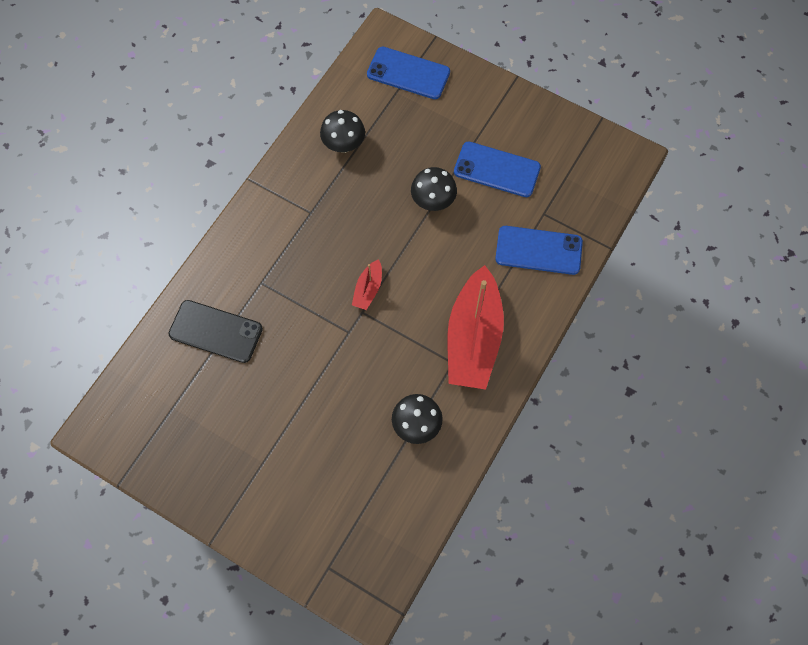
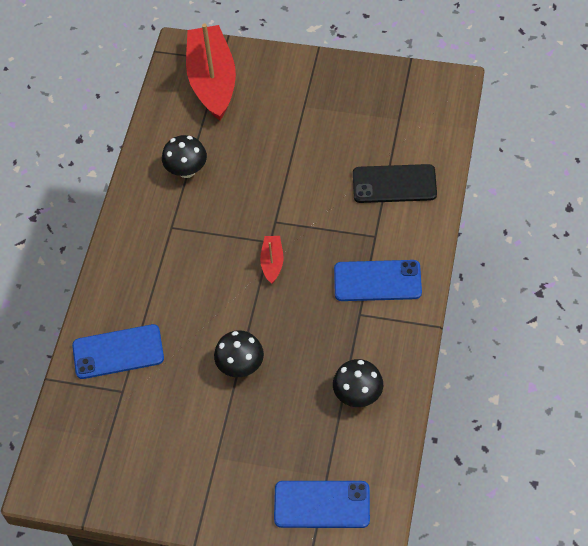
camera: 165 degrees right, 10 degrees down
red boat [448,265,504,390] -> red boat moved to [186,24,236,121]
blue phone [454,141,541,197] -> blue phone moved to [334,260,422,301]

